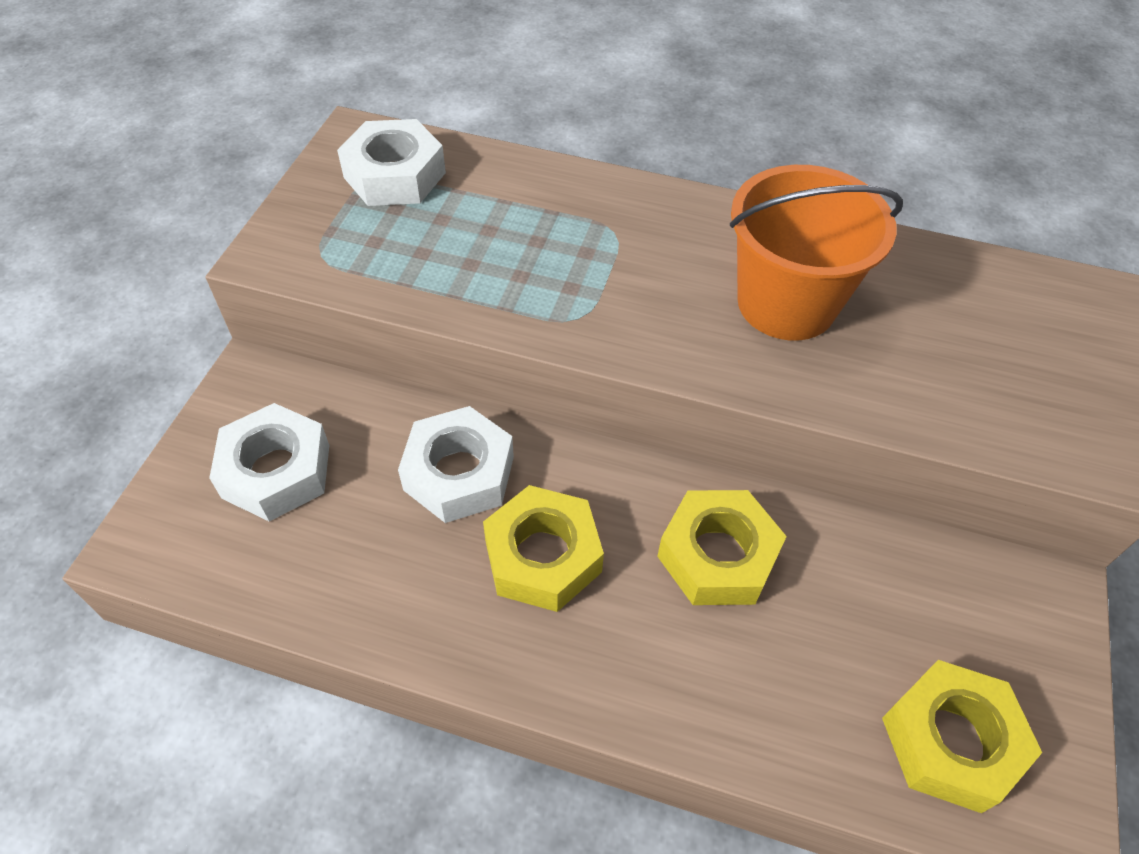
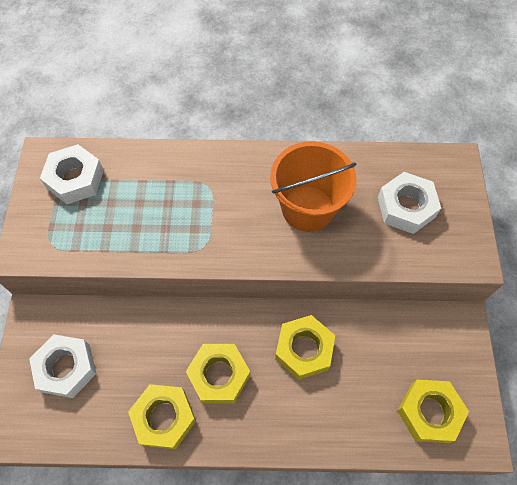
camera: 15 degrees left, 10 degrees up
white nut [398,406,514,523] -> white nut moved to [378,172,441,234]
none -> yellow nut [128,384,196,449]

